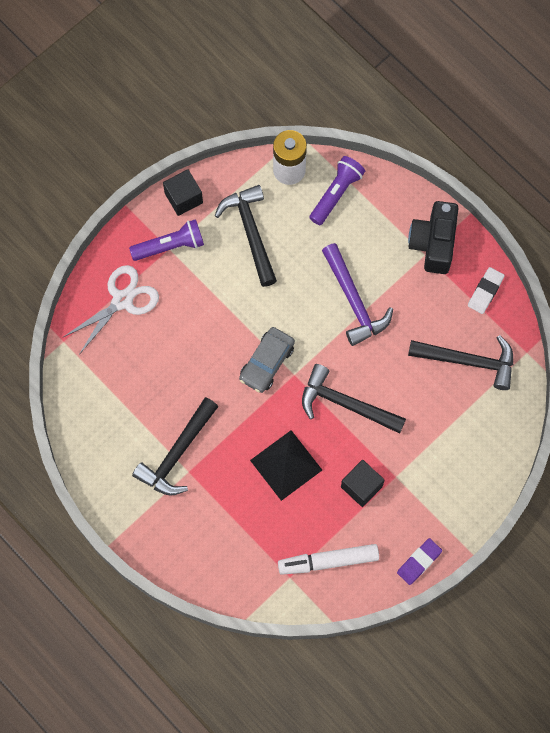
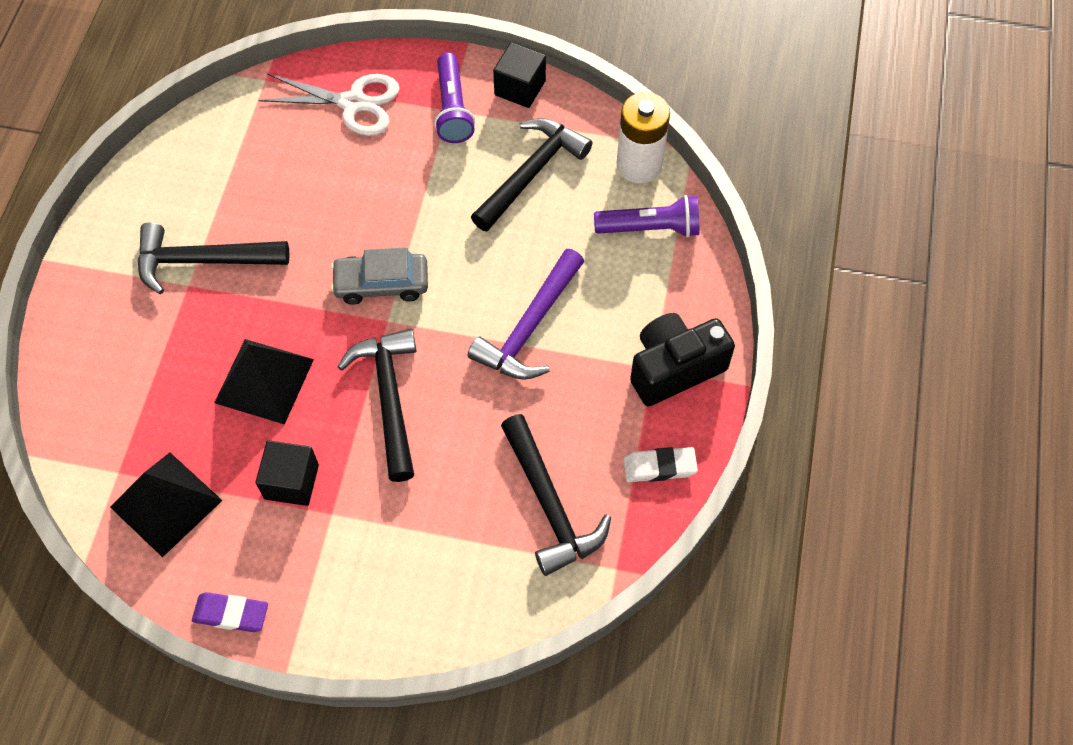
camera: 55 degrees right, 10 degrees down
purple flashlight [129,219,204,261] -> purple flashlight turned 45 degrees clockwise [434,52,475,143]
white marker [278,544,379,575] -> black pyramid [110,452,223,558]

